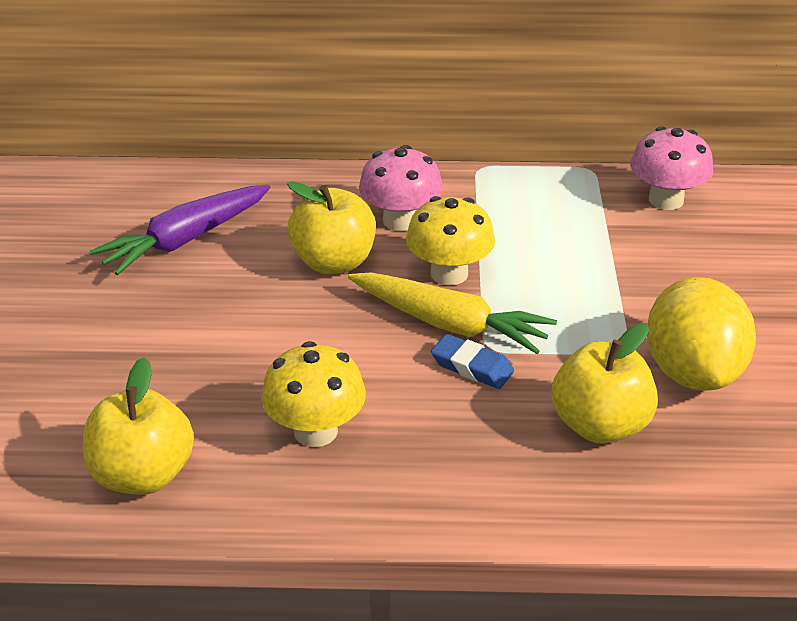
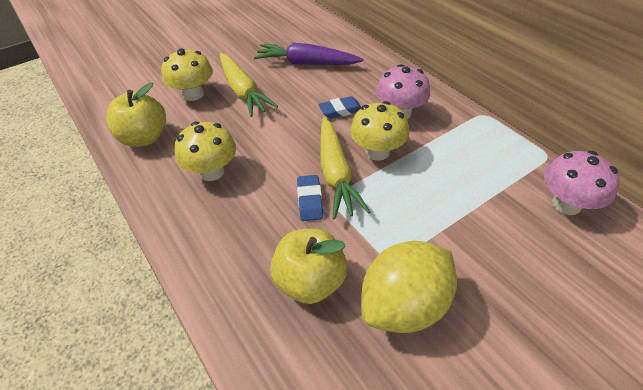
camera: 55 degrees right, 10 degrees up
yellow apple [287,181,376,274] -> blue eraser [318,96,362,119]
none -> yellow mushroom [161,48,213,101]
none -> yellow carrot [220,53,278,117]

